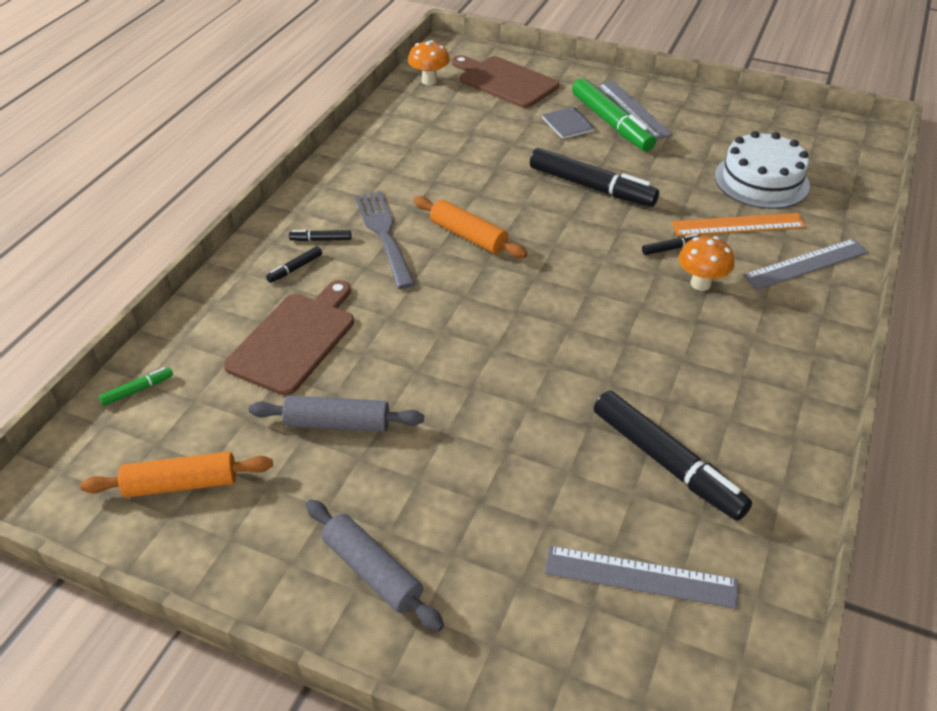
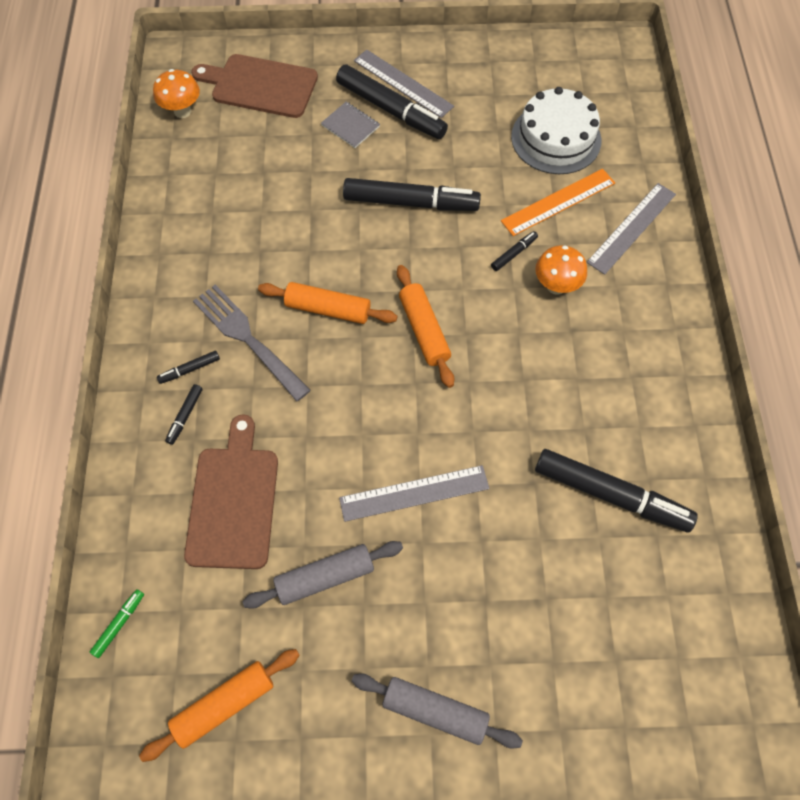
camera: 25 degrees left, 20 degrees up
grey ruler [545,546,738,609] -> grey ruler moved to [339,465,489,522]
green marker [572,78,656,151] -> black marker [336,65,448,139]
none -> orange rolling pin [397,265,454,388]

